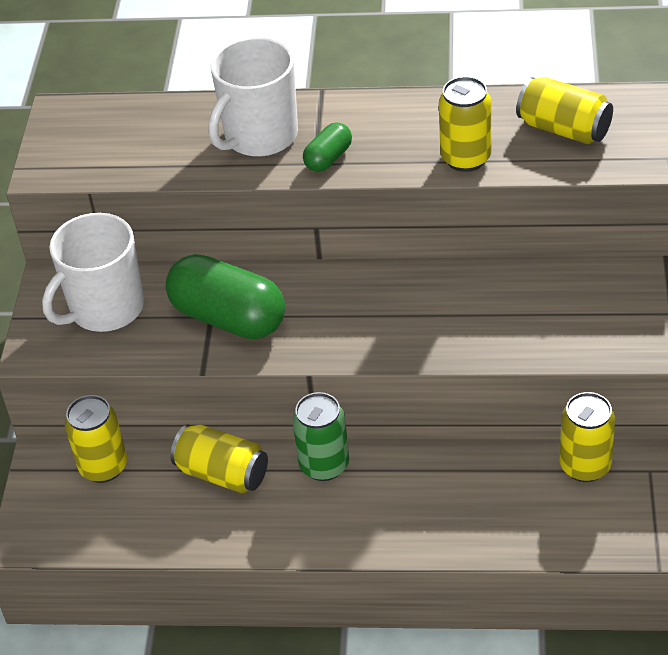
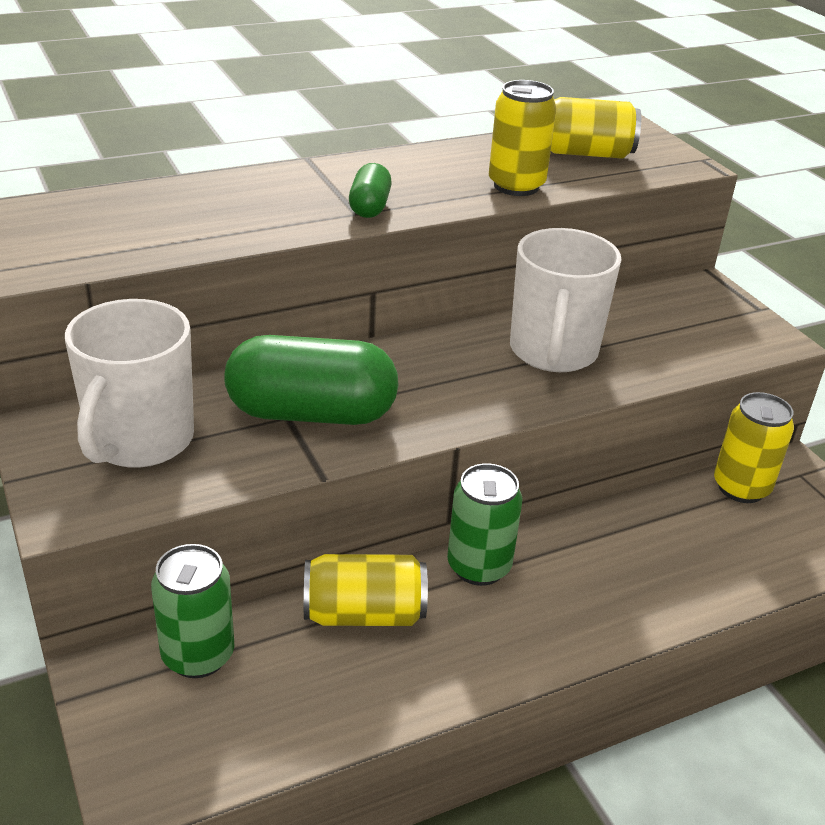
camera: 35 degrees left, 10 degrees down
yellow can [65,395,127,483] -> green can [151,544,234,678]
white mug [209,37,298,157] -> white mug moved to [510,228,622,372]

